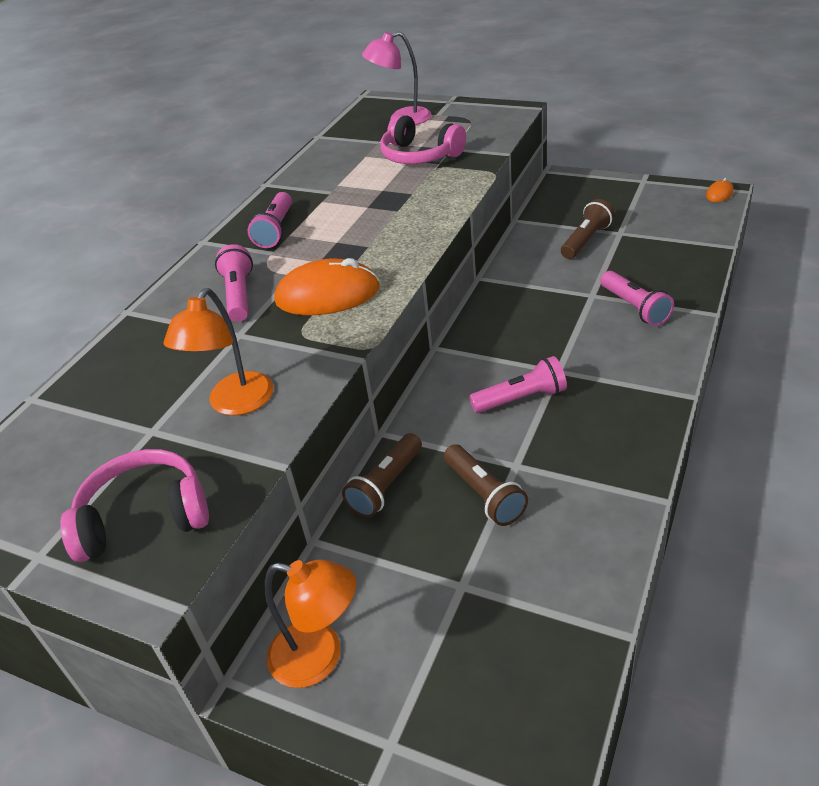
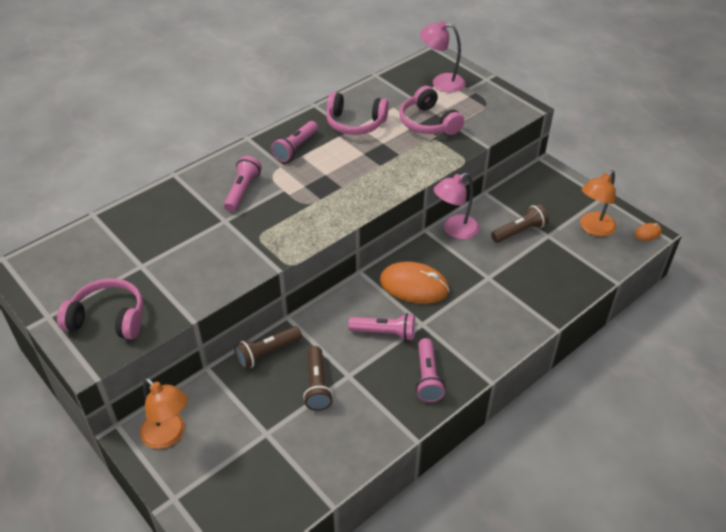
camera: 20 degrees right, 5 degrees up
orange lamp [164,288,274,416] -> orange lamp moved to [580,170,616,237]
orange mouse [275,258,380,315] -> orange mouse moved to [380,262,450,304]
pink flashlight [600,271,674,326] -> pink flashlight moved to [416,338,445,402]
none -> pink headphones [326,92,389,135]
none -> pink lamp [433,173,479,239]

